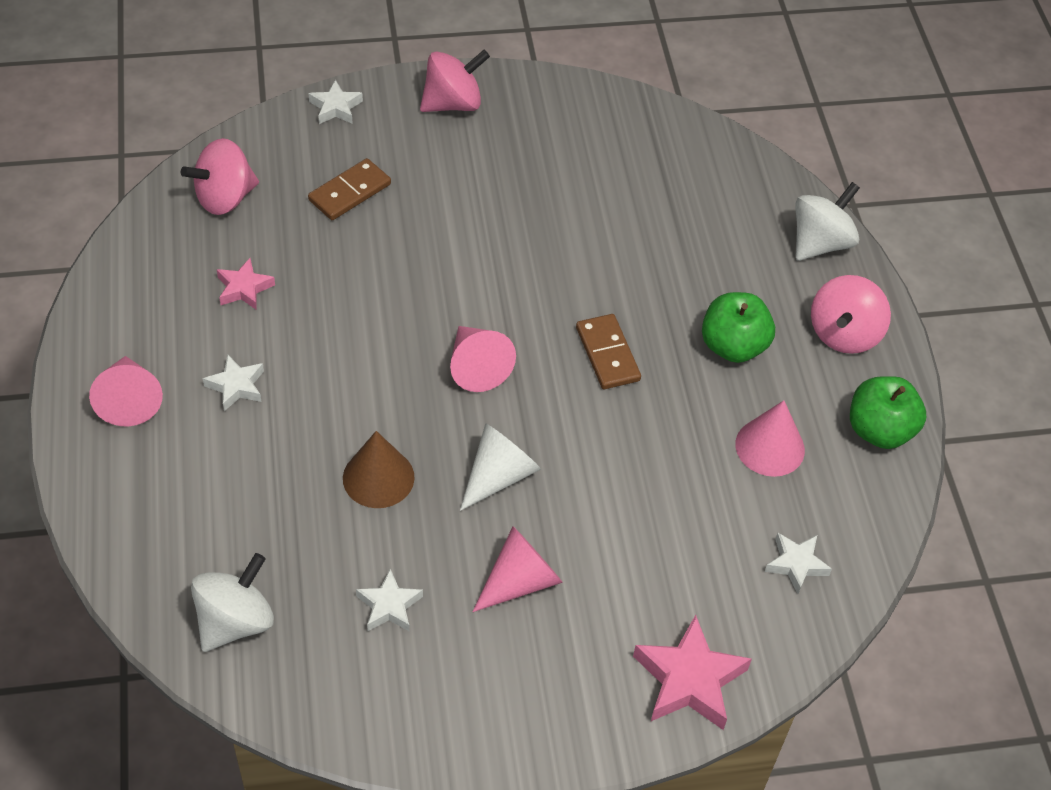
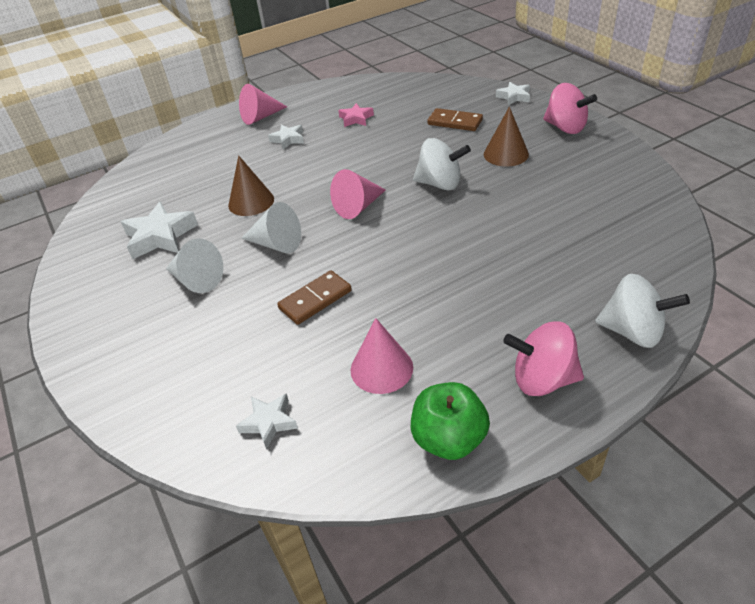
camera: 75 degrees right, 10 degrees down
pink spinning top [181,138,259,215] -> none
white spinning top [191,553,274,652] -> white spinning top moved to [413,138,471,190]
white star [356,569,423,631] -> white star [121,202,198,259], size x1.71
pink cone [472,526,563,612] -> white cone [166,238,223,293]
brown domino [576,314,641,389] -> brown domino moved to [277,270,352,325]
pink star [633,615,752,730] -> none
green apple [702,292,775,363] -> none
none -> brown cone [484,107,529,167]

